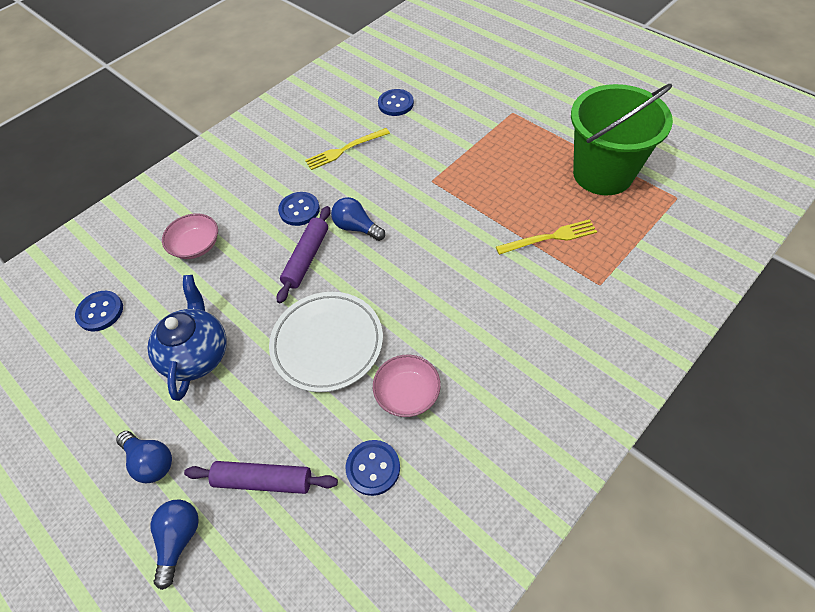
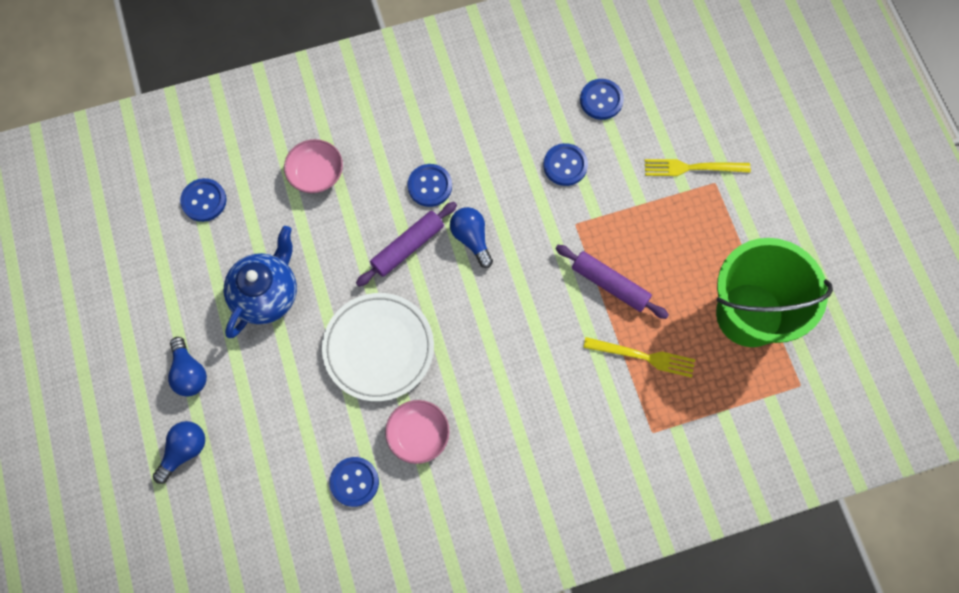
camera: 25 degrees right, 15 degrees up
purple rolling pin [184,461,338,494] -> purple rolling pin moved to [555,245,669,319]
yellow fork [305,128,390,170] -> yellow fork moved to [645,159,751,176]
none -> blue button [544,143,588,186]

